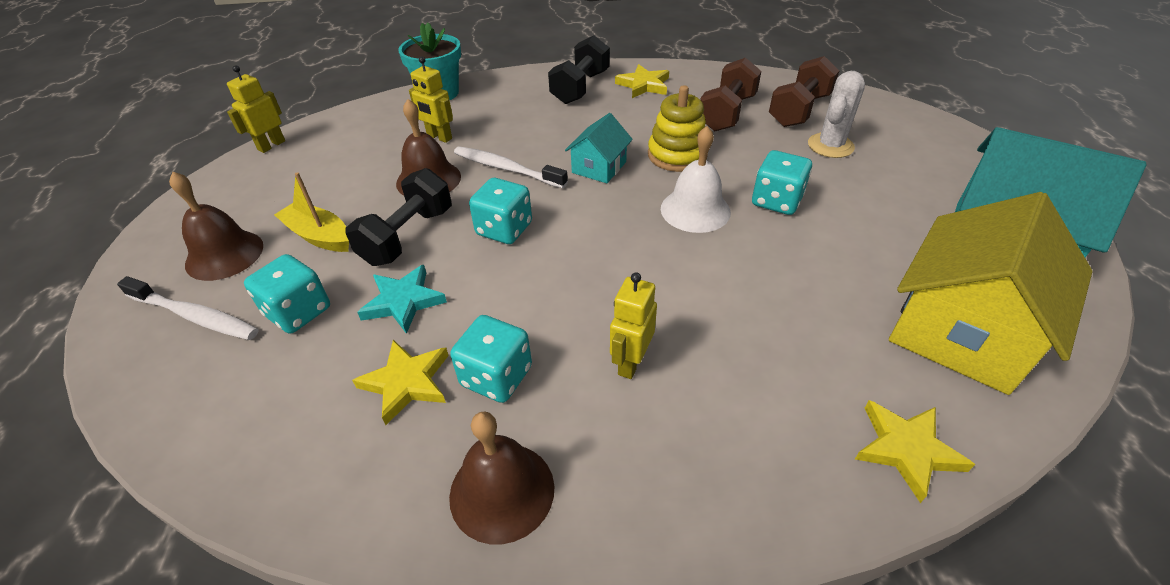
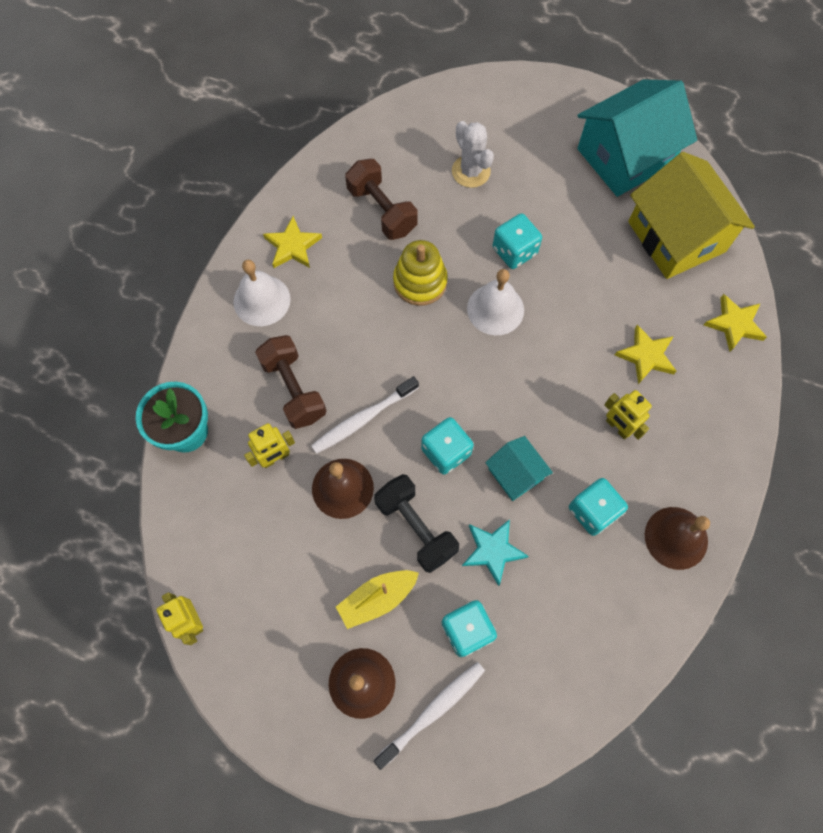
camera: 65 degrees left, 25 degrees up
yellow star [352,340,449,425] -> yellow star moved to [615,325,677,384]
black dumbbell [548,36,610,104] -> white bell [233,260,290,326]
turquoise house [565,113,633,183] -> turquoise house moved to [485,436,553,501]
brown dumbbell [769,56,839,127] -> brown dumbbell moved to [255,335,326,429]

